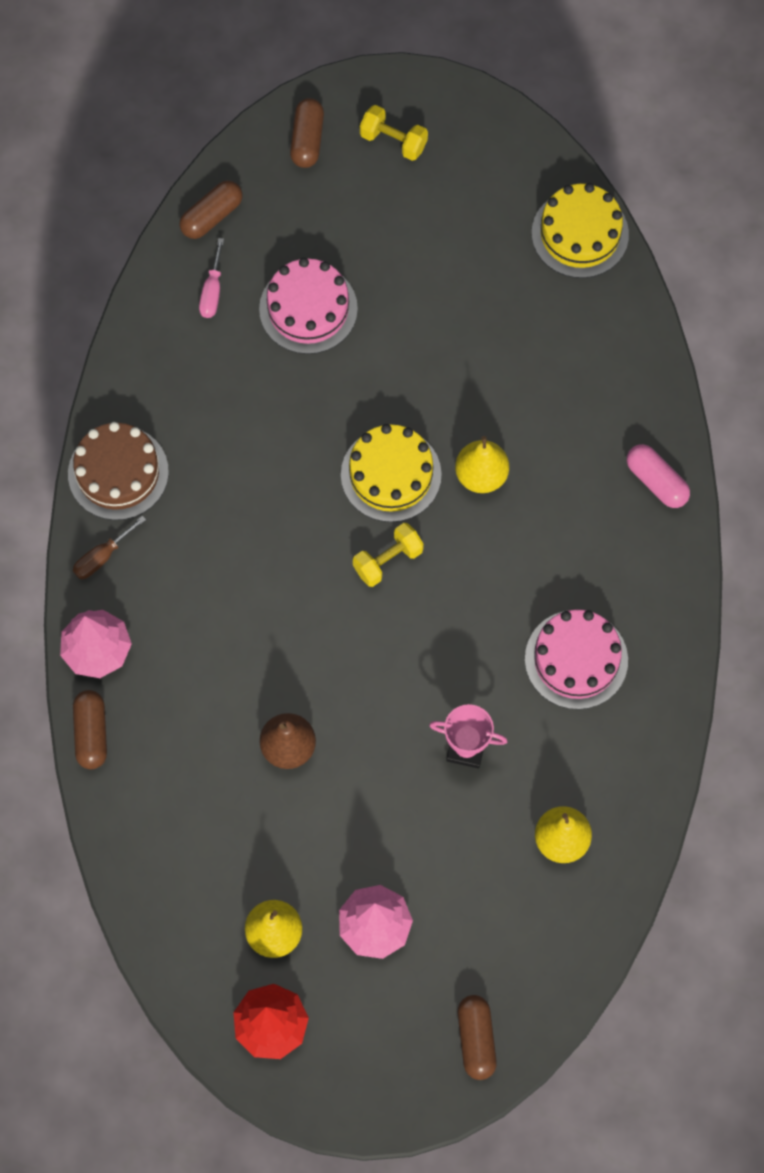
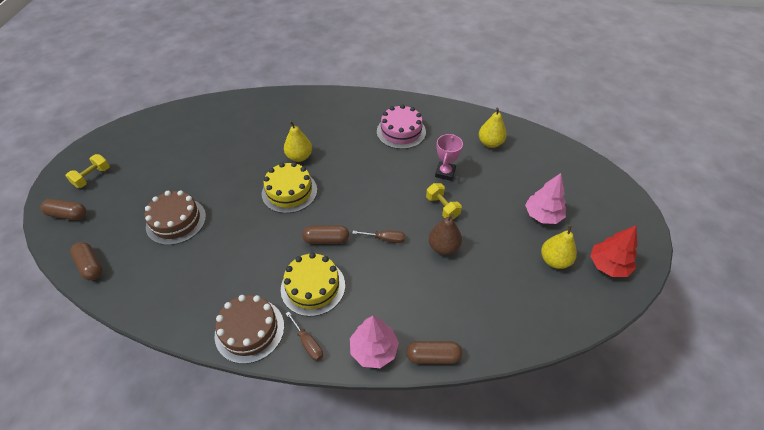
camera: 85 degrees left, 20 degrees down
pink screwdriver [199,238,224,318] -> none
pink cake [259,258,358,354] -> brown cake [144,190,206,245]
yellow dumbbell [353,523,424,587] -> yellow dumbbell moved to [426,183,462,219]
brown capsule [457,995,497,1080] -> brown capsule moved to [302,225,349,244]
yellow cake [532,183,629,278] -> yellow cake moved to [281,252,345,316]
pink capsule [627,444,690,508] -> none
none -> brown screwdriver [352,230,405,243]

